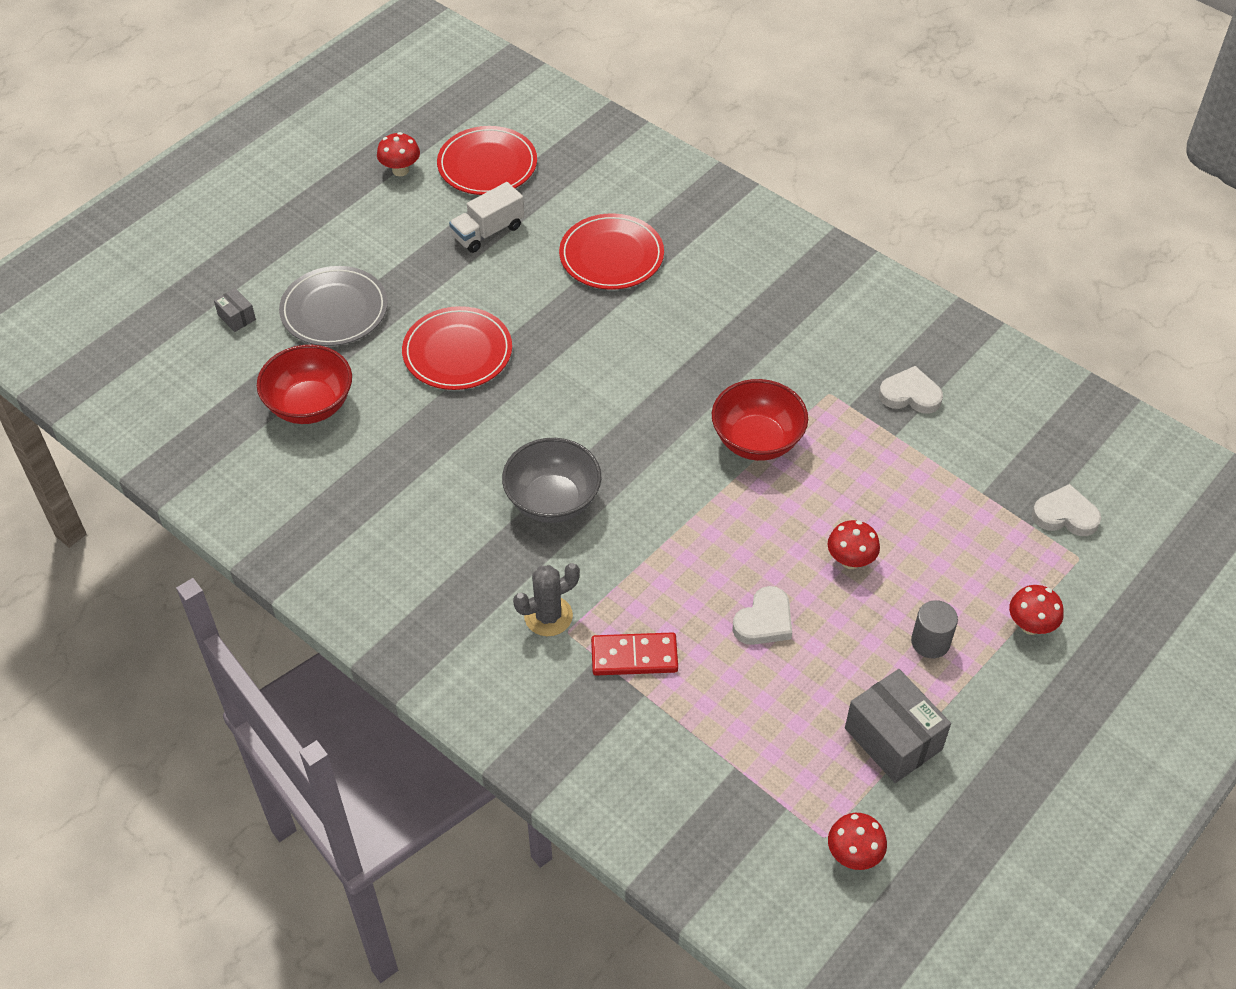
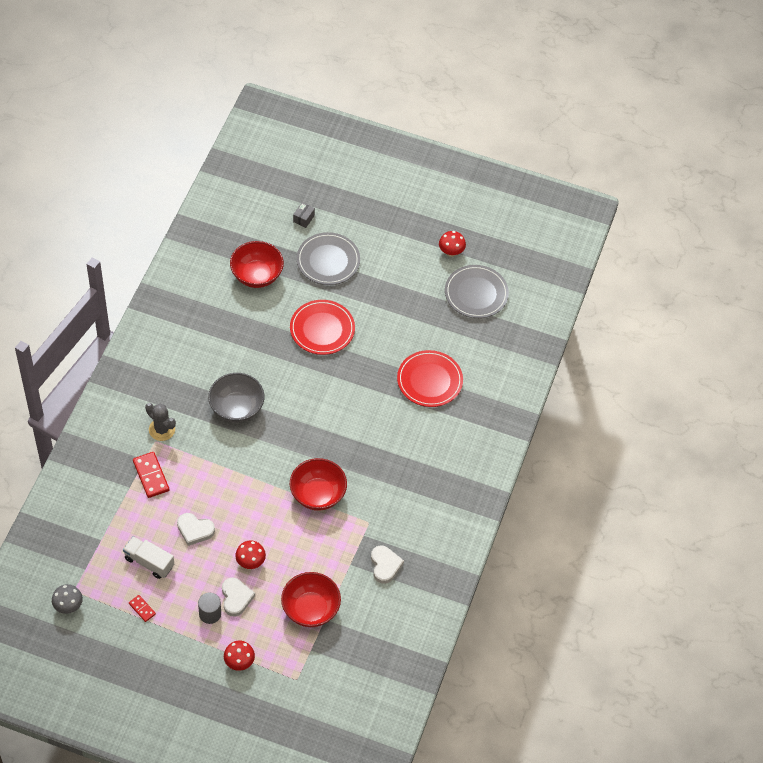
camera: 65 degrees right, 5 degrees up
red plate [437,126,537,195] -> grey plate [445,265,509,318]
white truck [449,182,524,253] -> white truck moved to [123,536,174,579]
red mushroom [828,813,887,870] -> grey mushroom [52,584,83,614]
grey box [845,669,951,783] -> red domino [129,595,156,622]
white heart [1032,484,1101,536] -> white heart moved to [222,577,255,617]
none -> red bowl [281,572,341,627]

